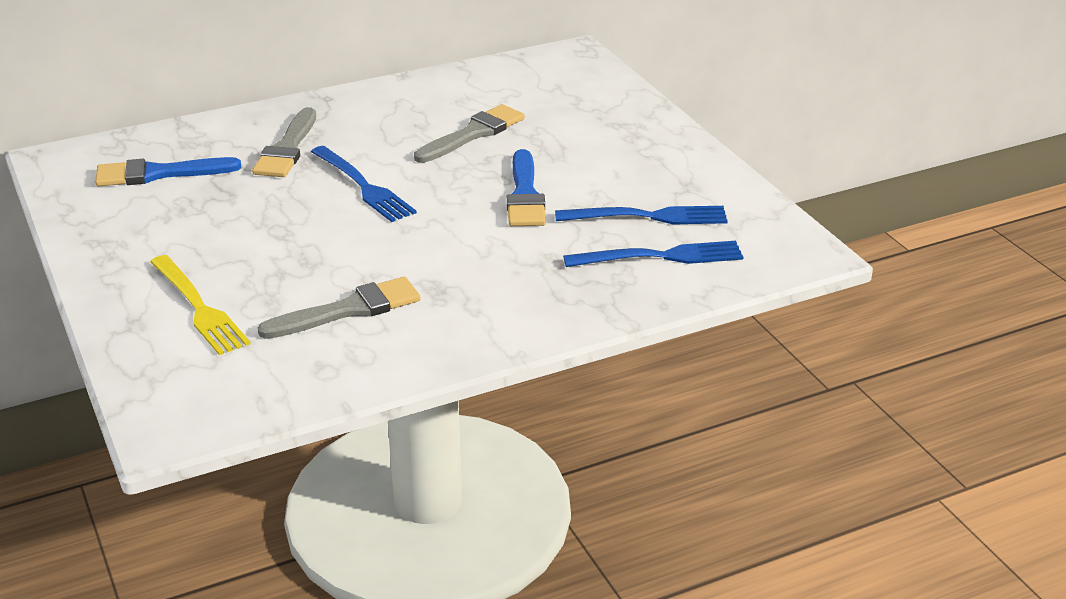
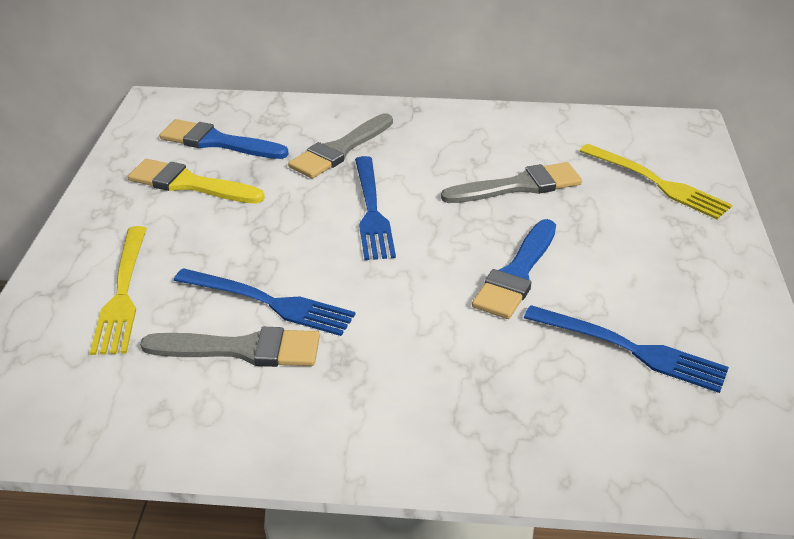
camera: 30 degrees right, 5 degrees up
blue fork [563,241,743,267] -> blue fork moved to [174,268,355,336]
none -> yellow brush [128,159,265,204]
none -> yellow fork [580,144,732,220]

